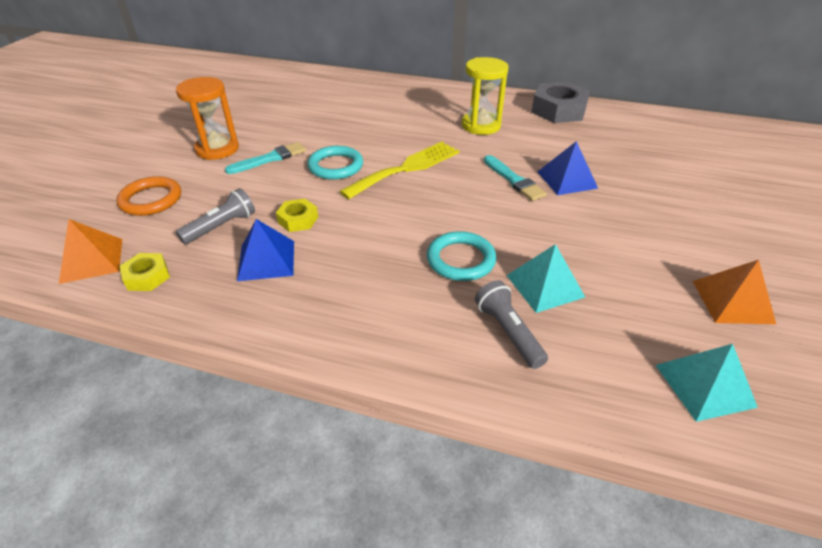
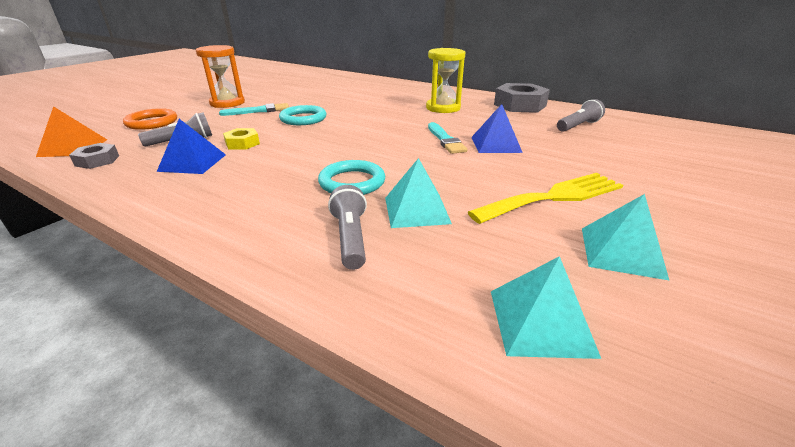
camera: 15 degrees right, 10 degrees down
yellow nut [120,253,170,291] -> grey nut [69,143,119,169]
yellow fork [339,142,459,199] -> yellow fork moved to [468,173,623,224]
orange pyramid [693,260,776,324] -> turquoise pyramid [582,194,670,281]
none -> grey flashlight [557,99,605,132]

